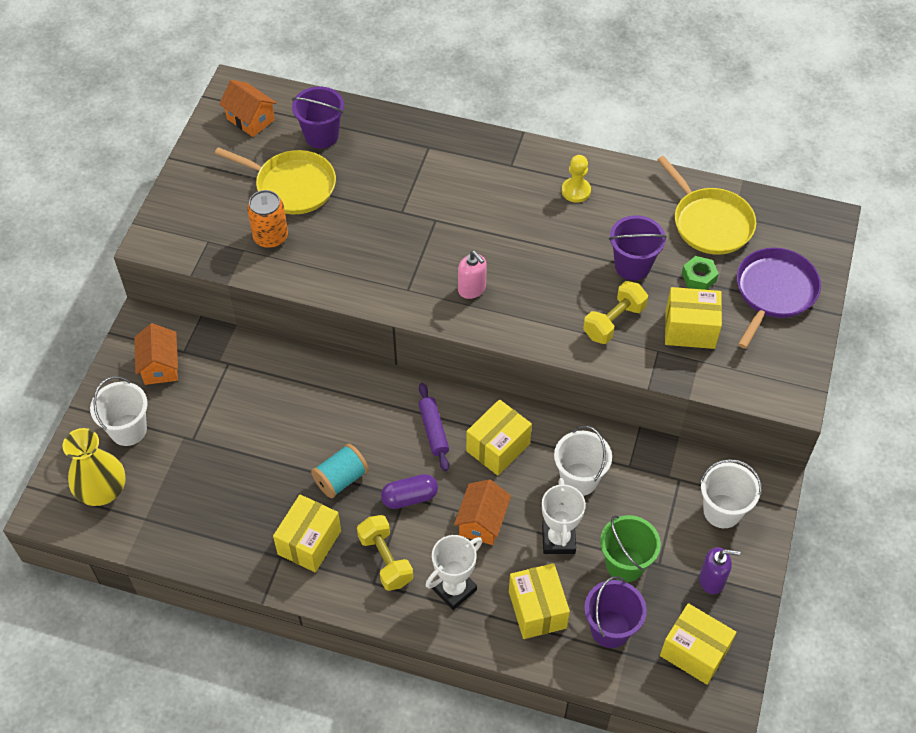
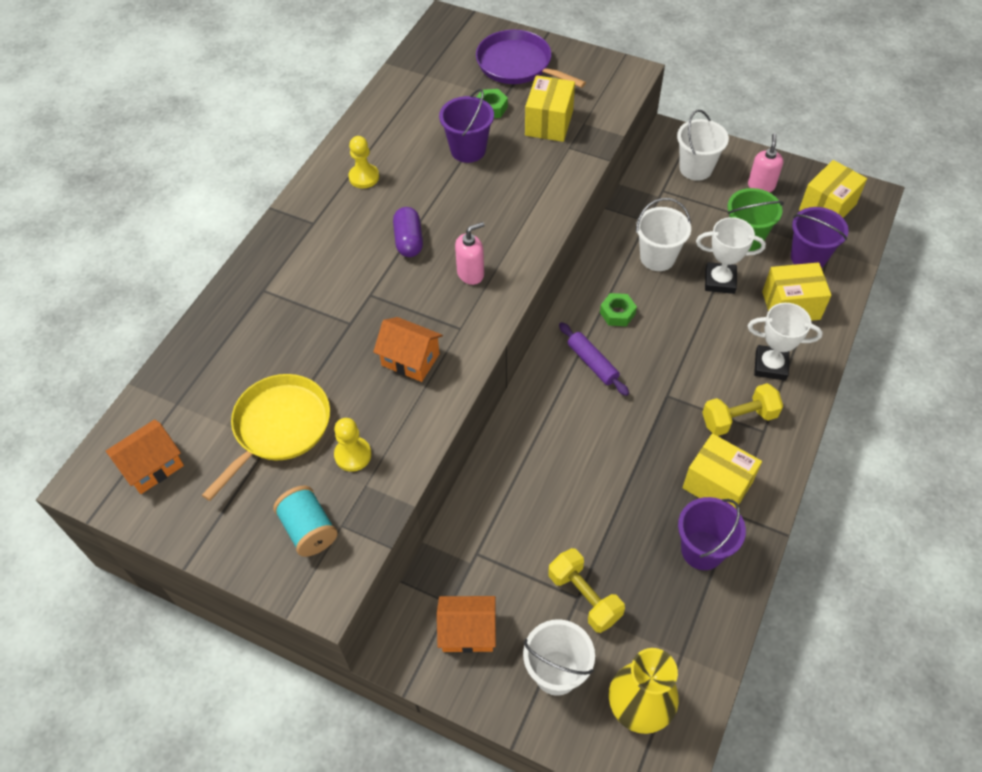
camera: 80 degrees left, 0 degrees up
orange can [247,190,288,248] -> yellow pawn [334,418,372,472]
purple bucket [292,87,344,149] -> purple bucket moved to [678,497,746,570]
turquoise spool [311,443,369,498] -> turquoise spool moved to [273,486,338,557]
purple capsule [381,474,438,509] -> purple capsule moved to [393,207,423,257]
purple rolling pin [418,383,449,471] -> purple rolling pin turned 60 degrees clockwise [559,322,629,396]
white trophy [426,535,482,610] -> white trophy turned 45 degrees counterclockwise [748,303,823,381]
orange house [454,479,511,545] -> orange house moved to [373,317,443,382]
yellow box [466,399,532,476] -> green nut [600,293,637,326]
yellow dumbbell [583,281,648,344] -> yellow dumbbell moved to [548,548,625,633]
yellow pan [657,156,756,255] -> none
purple soap dispenser [699,547,740,594] -> pink soap dispenser [748,133,783,193]

